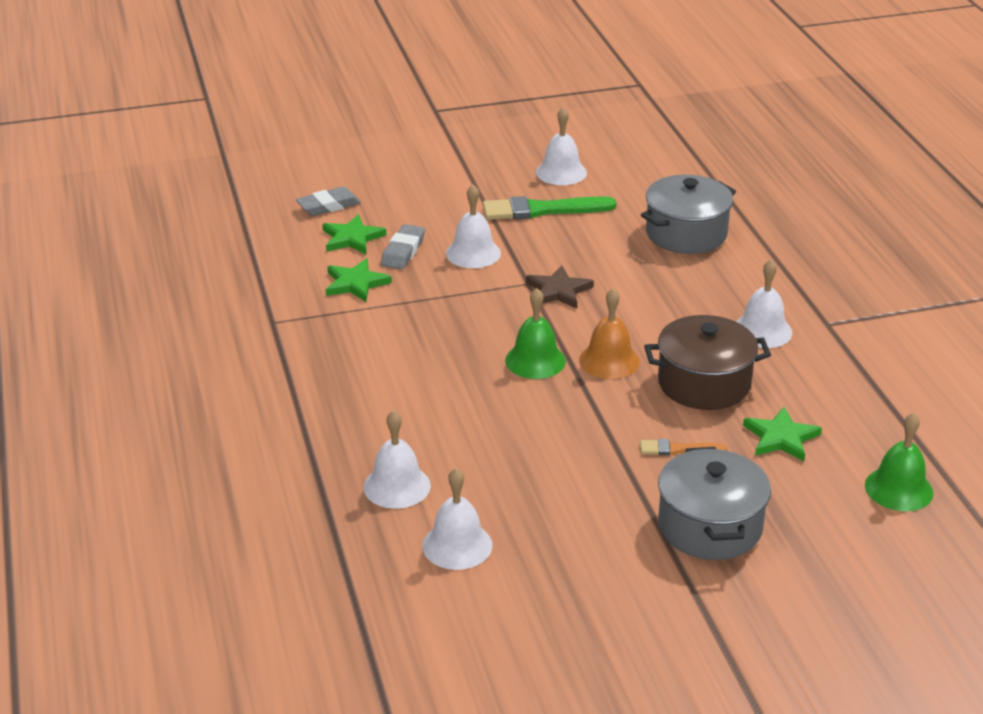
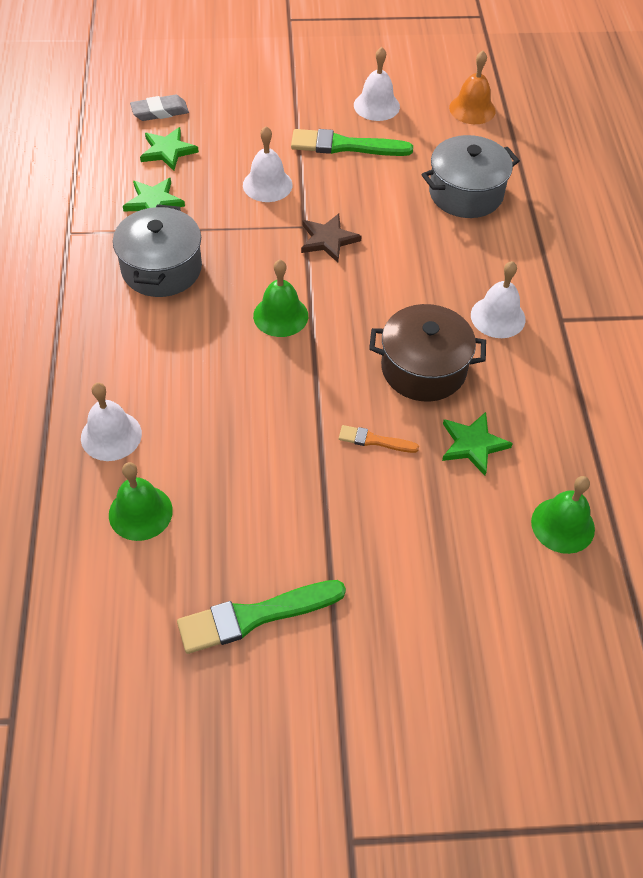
camera: 10 degrees right, 20 degrees up
grey eraser [381,224,425,270] -> none
white bell [422,468,493,570] -> green bell [109,462,173,541]
orange bell [579,288,640,379] -> orange bell moved to [449,51,496,124]
grey pot [658,447,771,560] -> grey pot moved to [113,204,202,297]
none -> green brush [177,580,346,654]

